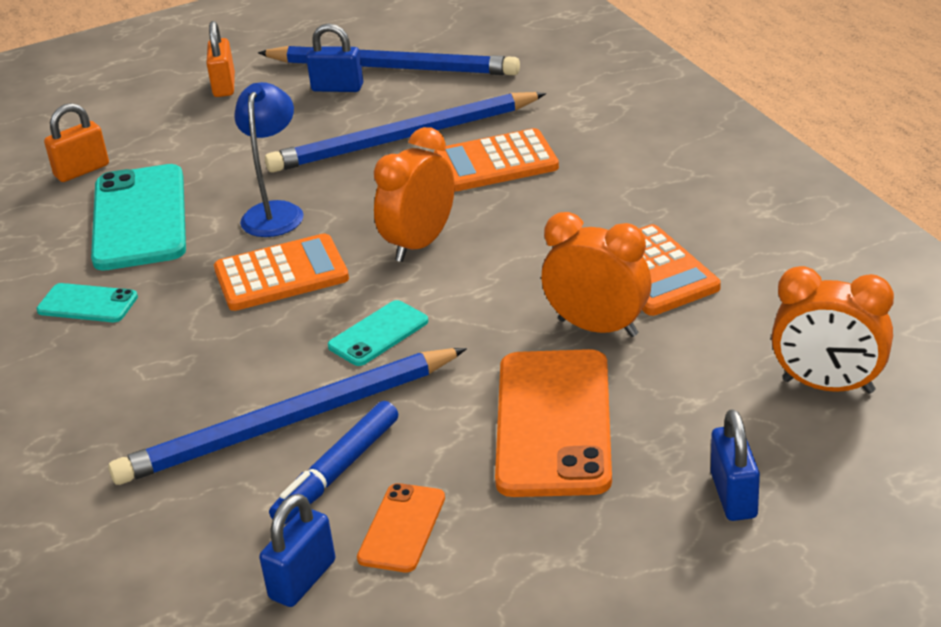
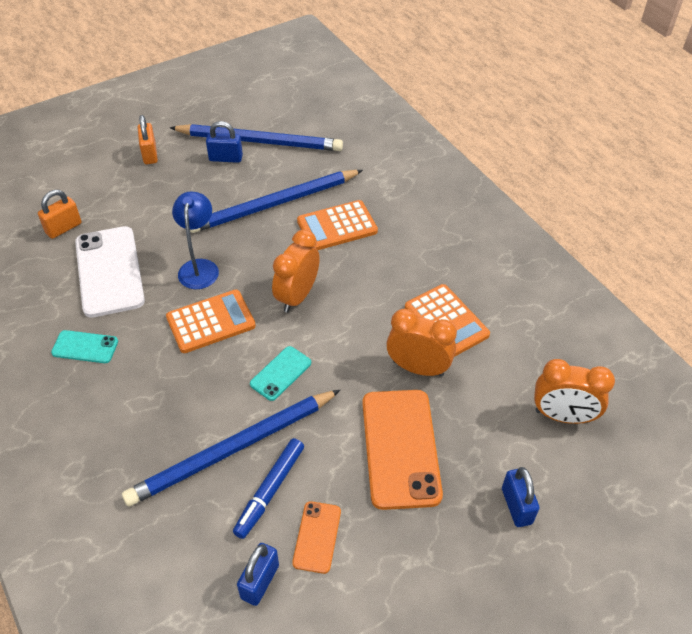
camera: 10 degrees left, 15 degrees up
turquoise phone [91,164,186,271] -> white phone [75,226,145,318]

